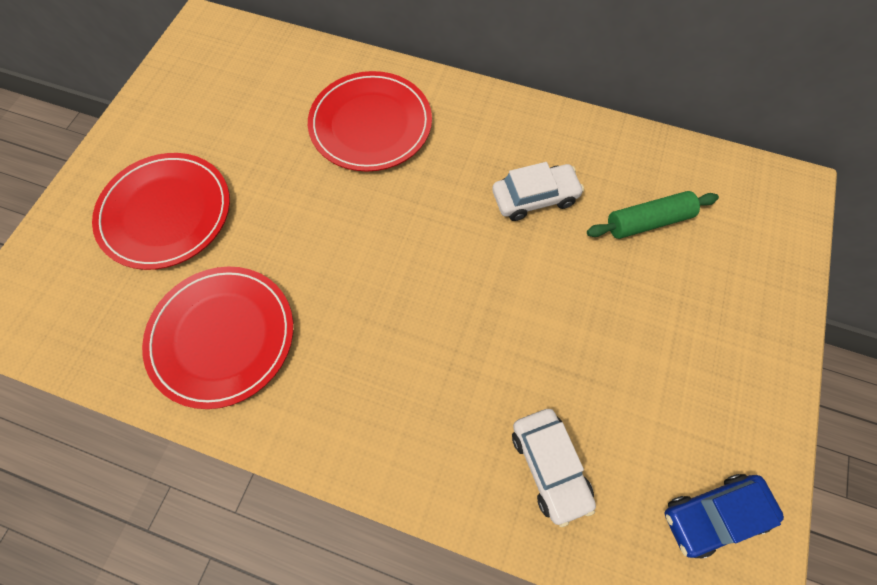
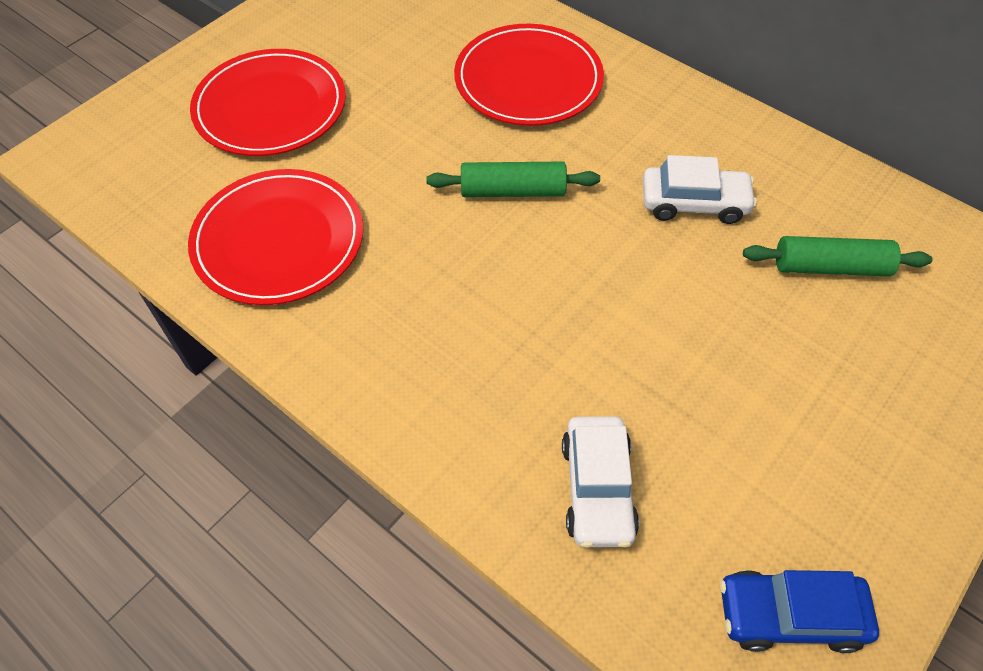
camera: 20 degrees right, 10 degrees down
none -> green rolling pin [426,162,600,197]

